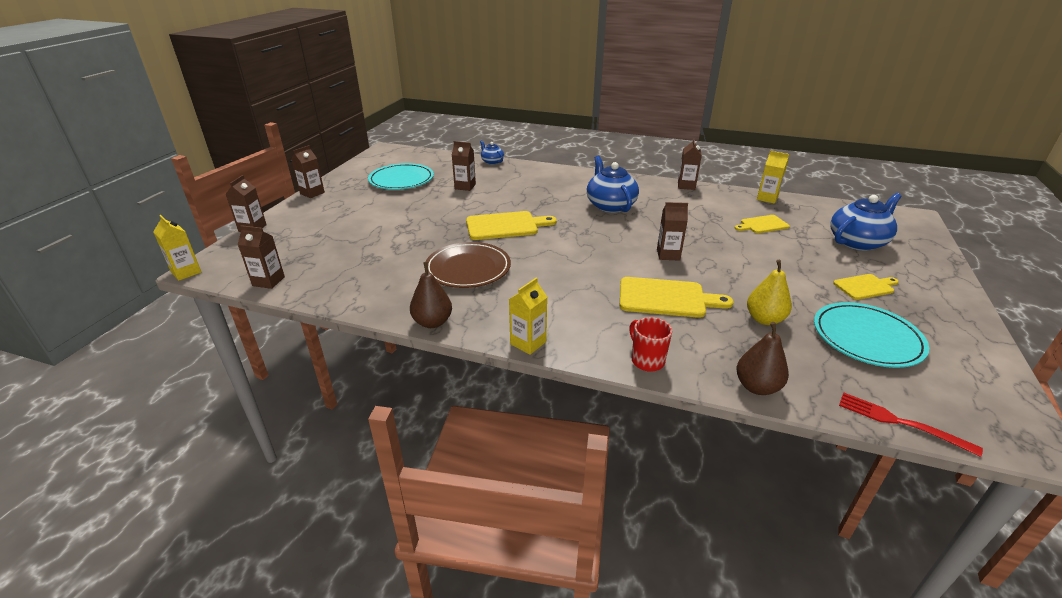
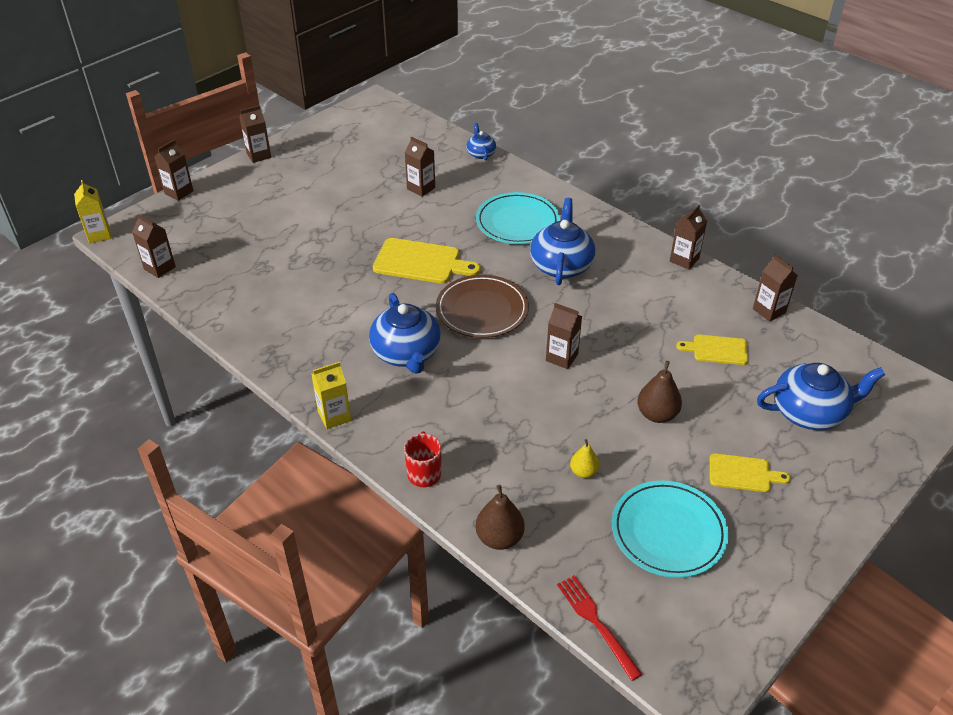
camera: 25 degrees right, 10 degrees up
turquoise plate [368,163,434,190] -> turquoise plate moved to [476,192,560,244]
brown pear [410,262,452,328] -> brown pear moved to [637,361,682,423]
brown plate [426,242,511,288] -> brown plate moved to [436,275,529,338]
yellow cutting board [620,277,734,318] -> none
yellow pear [747,260,792,325] -> yellow pear [570,439,599,478], size x0.63
yellow carton [757,151,789,204] -> brown carton [753,255,798,322]
none -> blue teapot [369,293,441,374]

